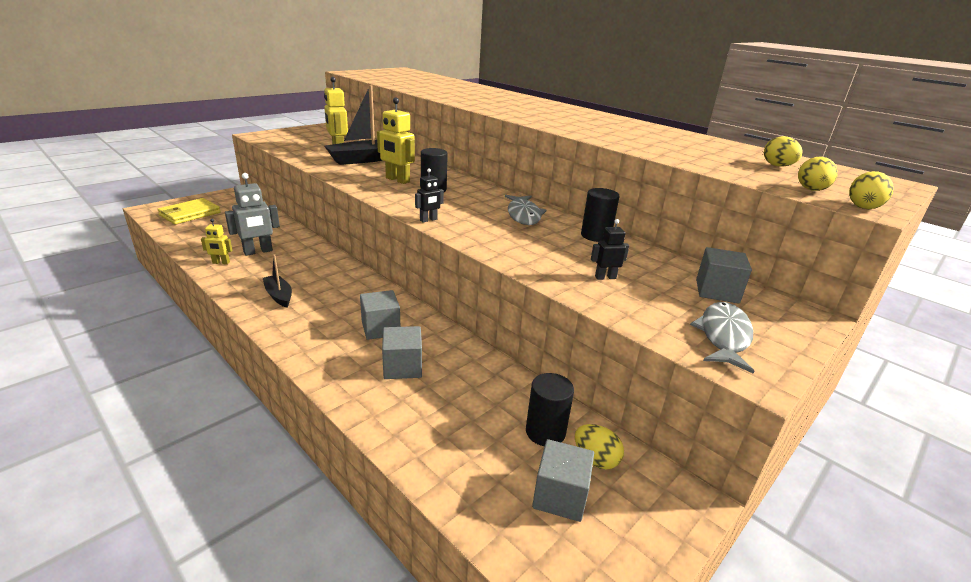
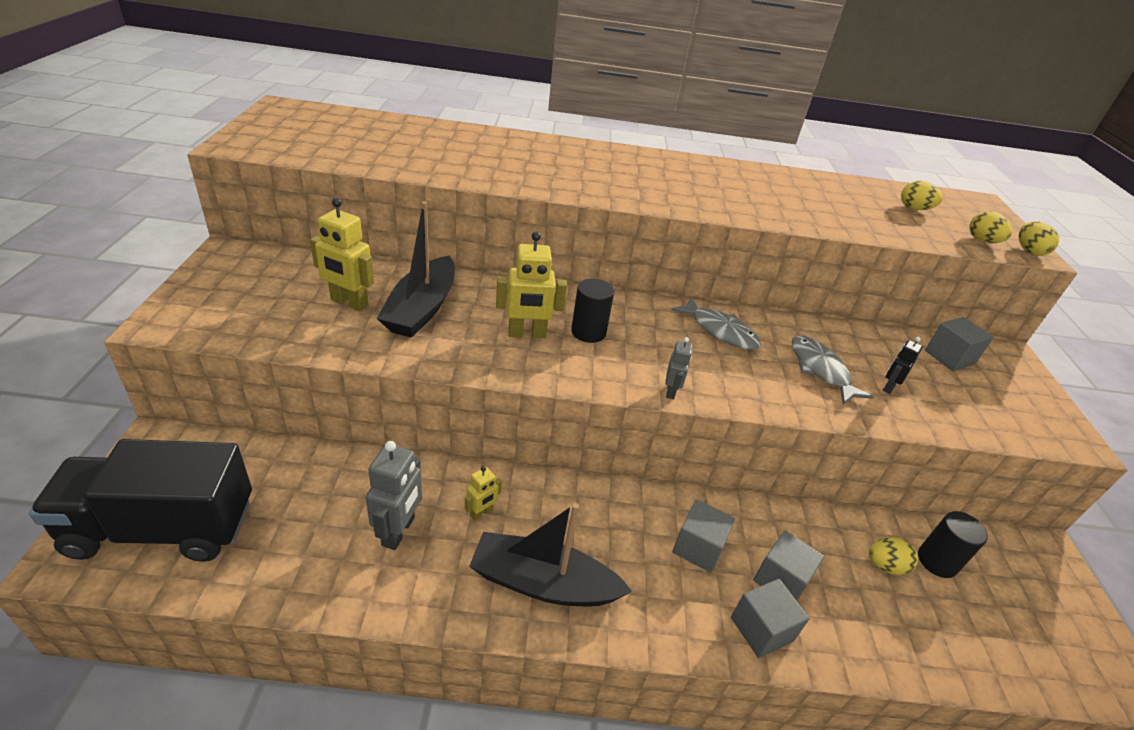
camera: 45 degrees left, 10 degrees up
yellow wallet [157,198,221,224] -> black truck [29,439,252,562]
yellow robot [201,219,232,265] -> yellow robot moved to [465,466,502,521]
black boat [263,254,292,308] -> black boat [469,503,632,606], size x1.88
black robot [415,168,444,222] -> grey robot [665,337,692,399]
grey cube [532,439,594,522] -> grey cube moved to [731,579,810,658]
yellow egg [575,424,624,469] -> yellow egg moved to [869,537,918,575]
black cylinder [581,188,619,242] -> none
grey fish [690,302,754,374] -> grey fish moved to [792,335,874,405]

